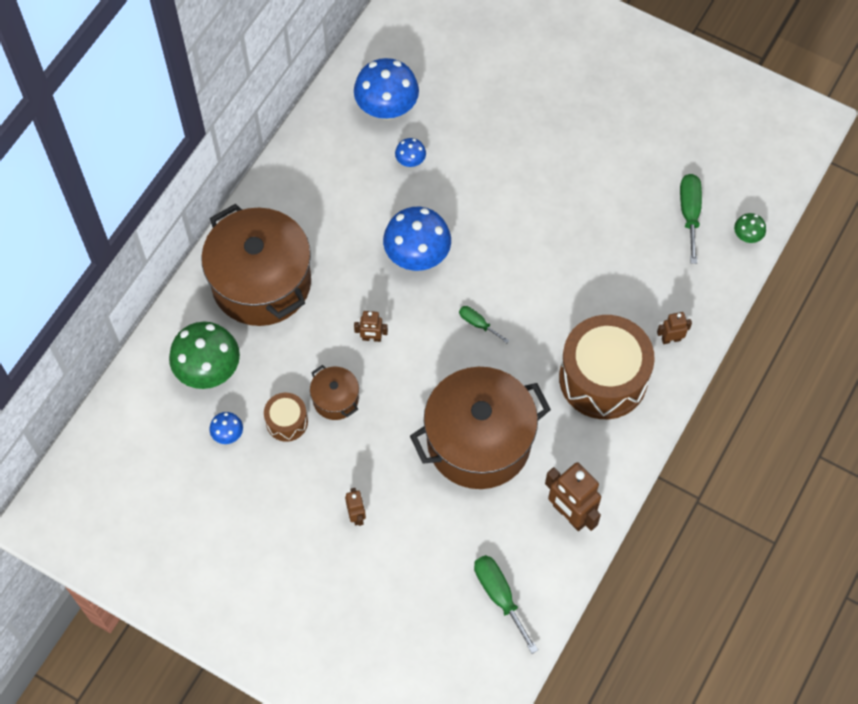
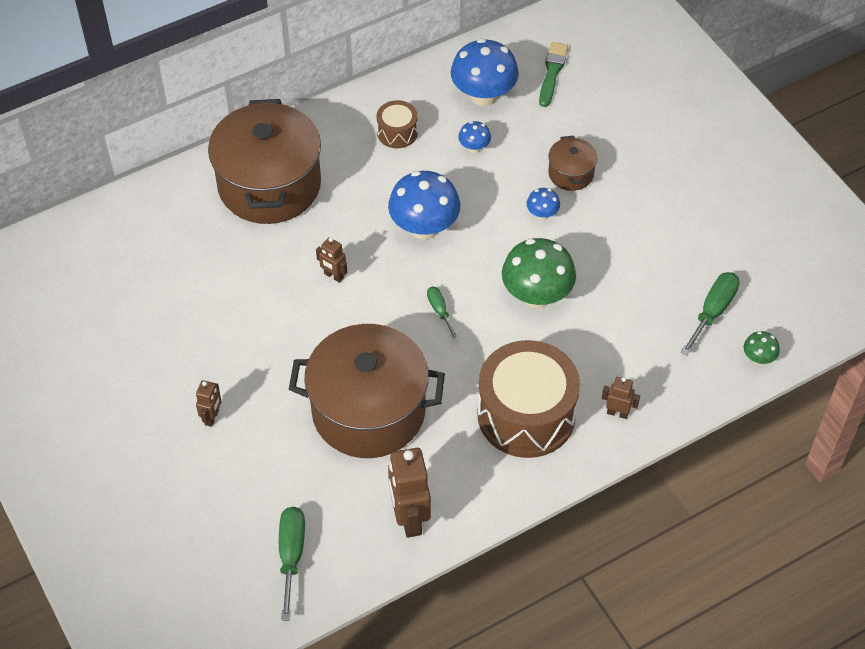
camera: 30 degrees right, 10 degrees down
green mushroom [169,322,240,389] -> green mushroom moved to [502,238,576,308]
blue mushroom [209,412,243,444] -> blue mushroom moved to [527,188,560,220]
brown drum [264,393,308,442] -> brown drum moved to [376,100,418,148]
brown pot [310,365,359,420] -> brown pot moved to [548,136,598,191]
none -> green brush [539,42,568,107]

